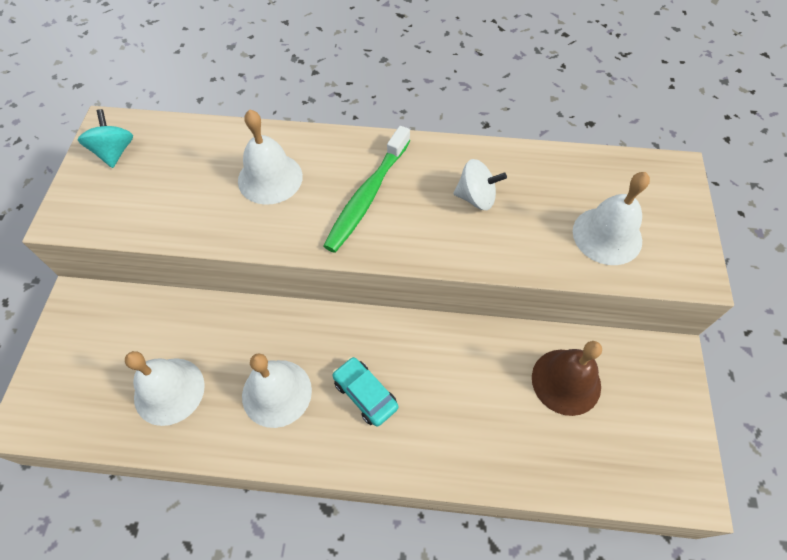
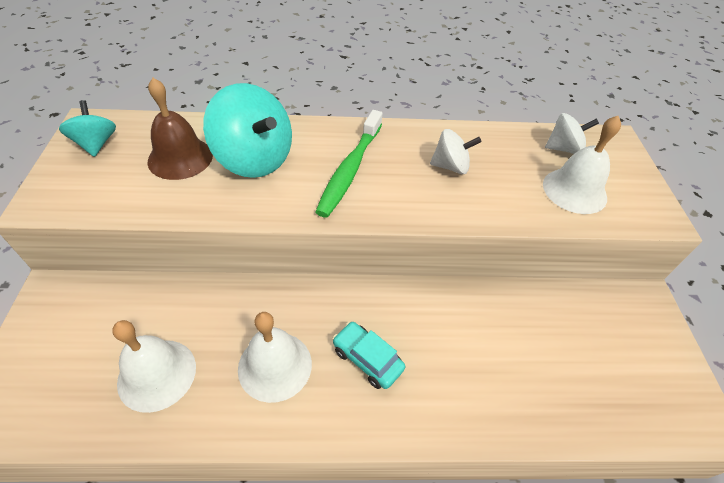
camera: 10 degrees left, 10 degrees down
white bell [238,110,303,205] -> turquoise spinning top [203,83,292,178]
brown bell [532,341,602,416] -> brown bell moved to [148,78,213,180]
none -> white spinning top [545,113,599,154]

